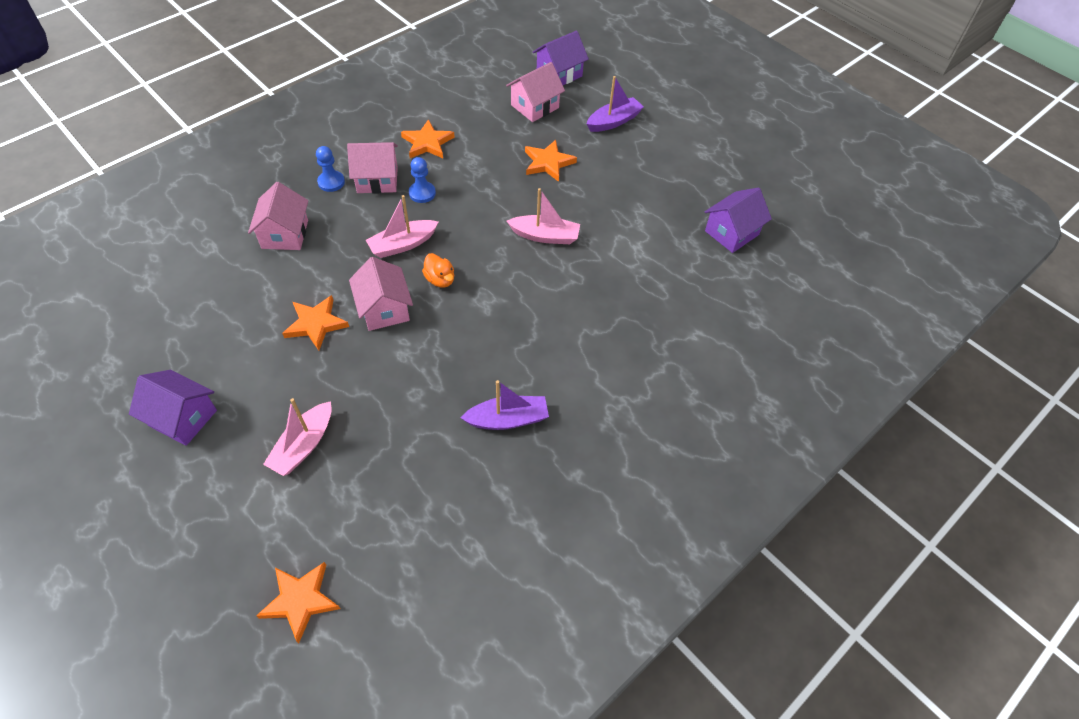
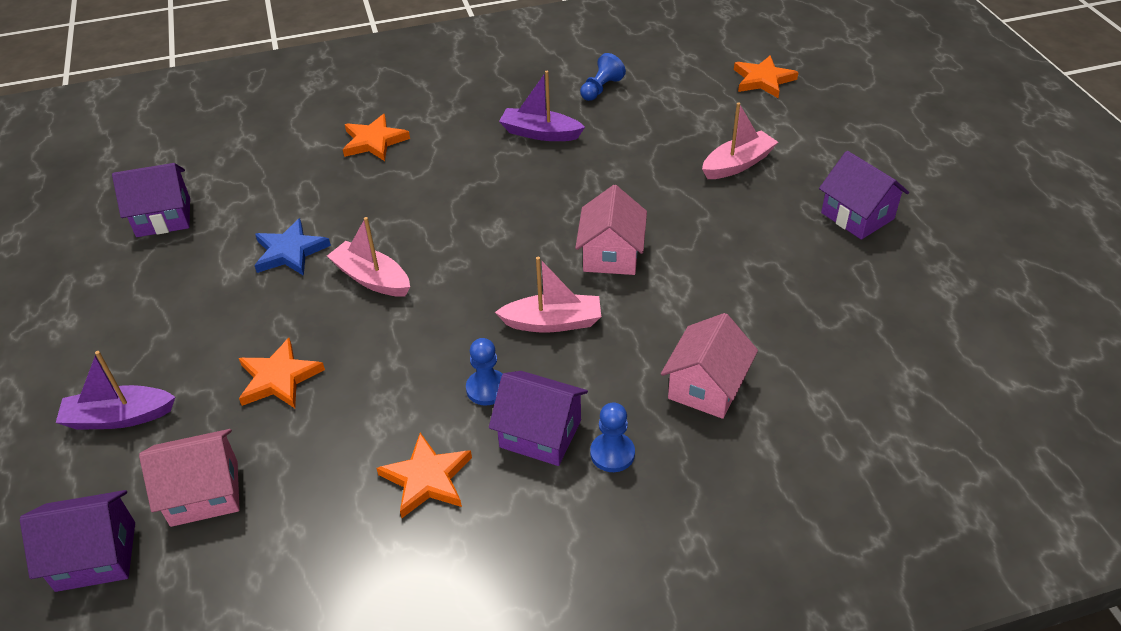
camera: 150 degrees left, 10 degrees down
orange star [282,295,349,351] -> orange star moved to [343,114,410,161]
pink house [347,142,398,194] -> purple house [489,371,588,466]
orange duck [422,253,454,288] -> none
none -> blue star [254,218,331,276]
none -> blue pawn [580,53,626,101]

